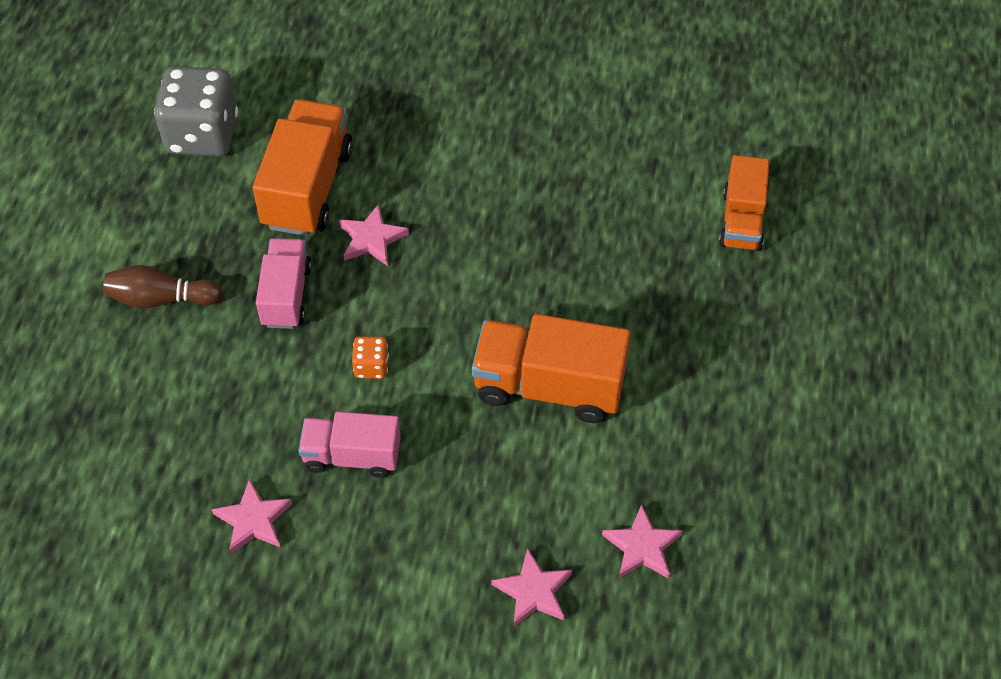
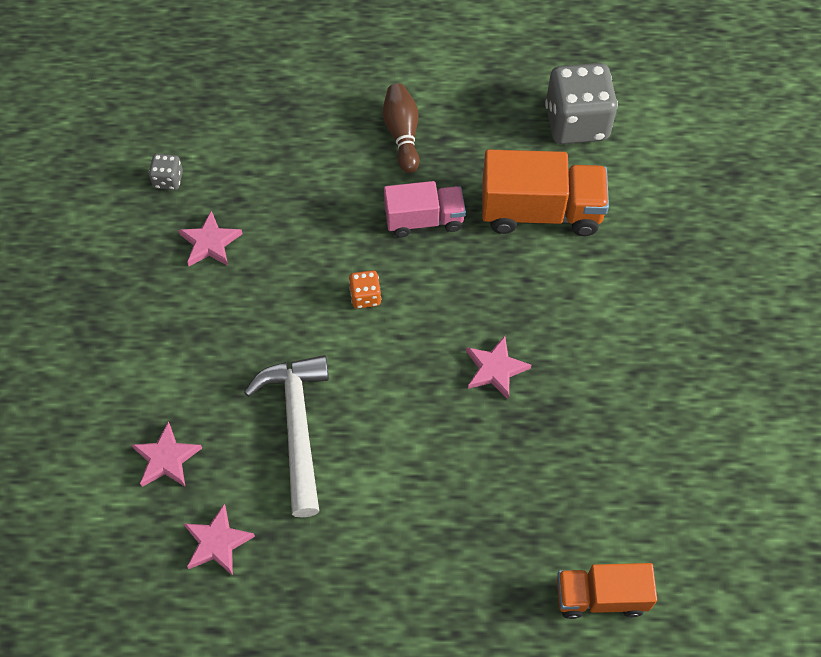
camera: 80 degrees right, 5 degrees up
pink truck [298,411,401,478] -> none
pink star [339,204,409,266] -> pink star moved to [466,336,531,399]
orange truck [472,314,630,423] -> none
none -> grey dice [149,154,183,190]
none -> white hammer [244,355,329,518]

